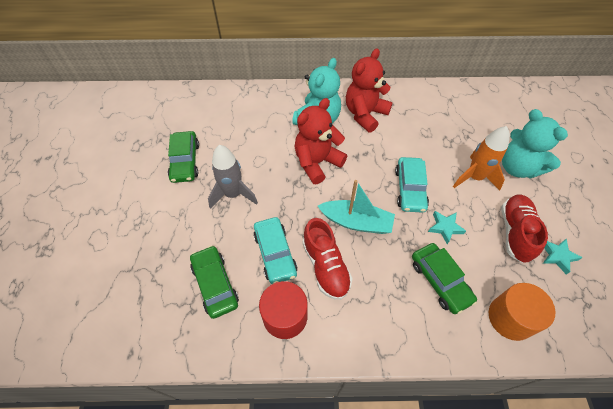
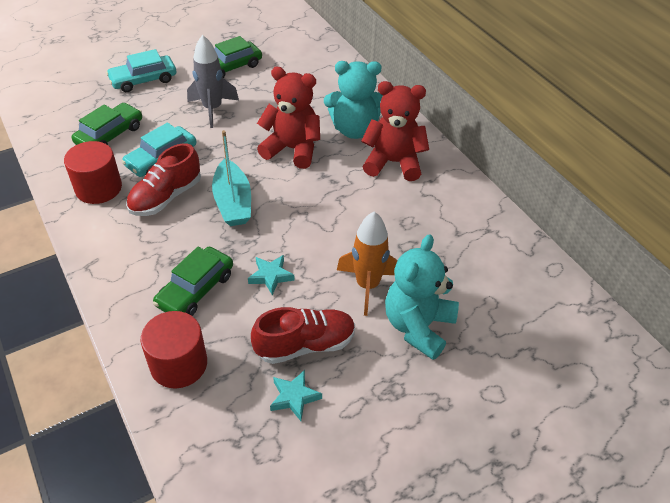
camera: 60 degrees right, 10 degrees down
turquoise car [395,157,429,213] -> turquoise car moved to [106,49,176,92]
orange cylinder [489,283,555,341] -> red cylinder [141,311,207,389]

